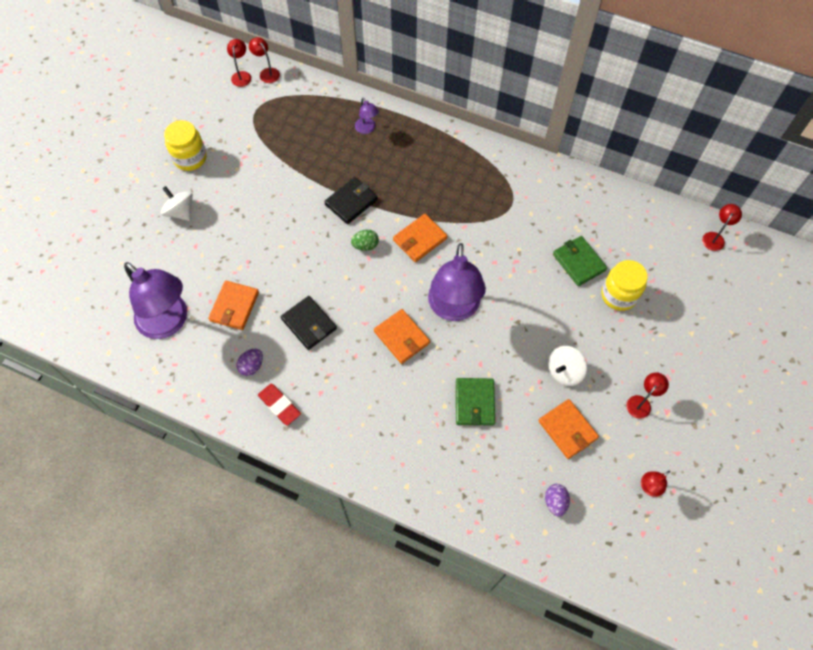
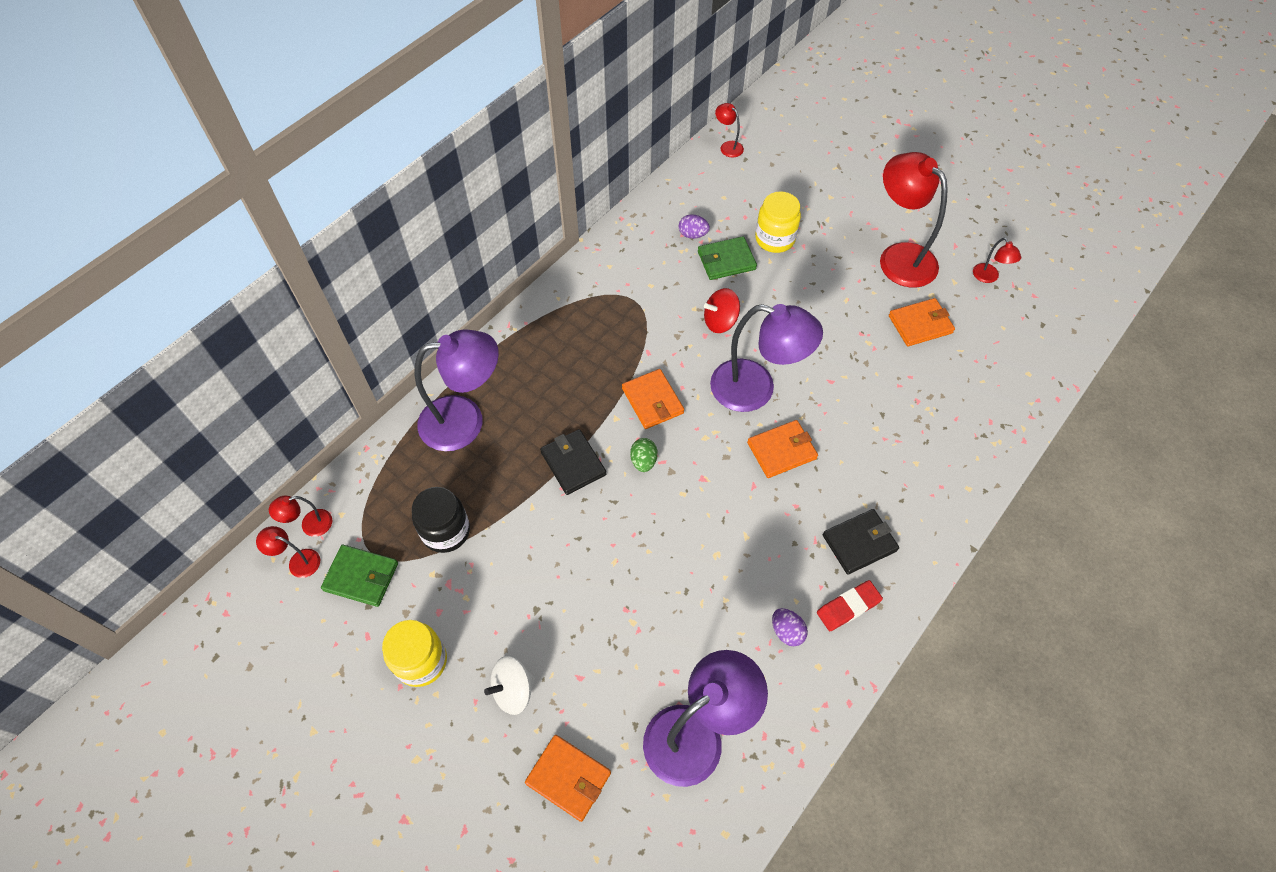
camera: 75 degrees left, 5 degrees down
orange wallet [208,280,259,330] -> orange wallet moved to [525,735,611,822]
black wallet [281,296,337,350] -> black wallet moved to [823,509,899,575]
purple lamp [355,98,379,134] -> purple lamp [414,329,499,451], size x2.28
green wallet [456,378,495,426] -> green wallet moved to [321,545,398,607]
purple egg [545,484,570,517] -> purple egg moved to [679,214,710,239]
white spinning top [548,346,587,386] -> none
red lamp [626,372,669,419] -> red lamp [880,152,948,288], size x2.28
none -> black jar [412,487,470,553]
none -> red spinning top [704,288,740,333]

